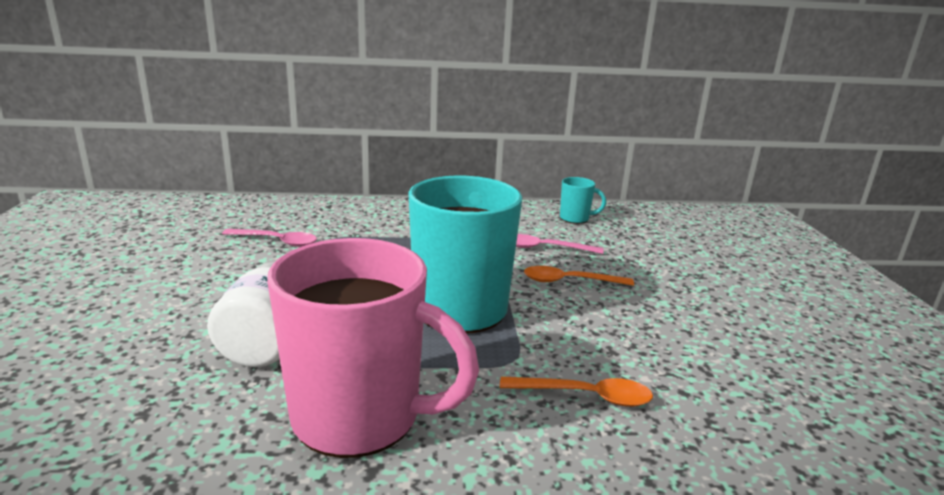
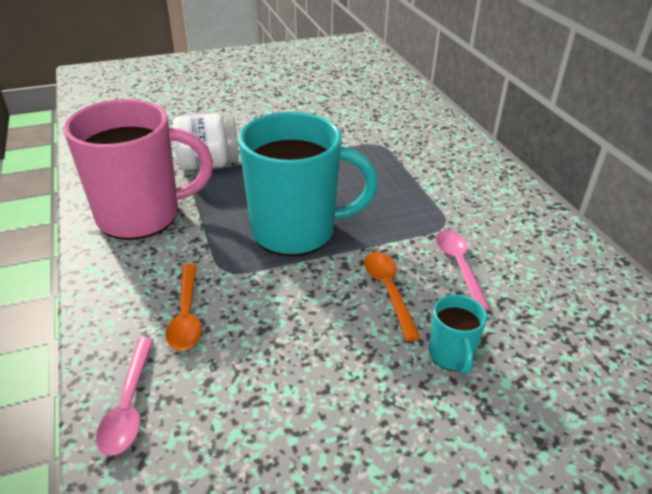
camera: 75 degrees right, 15 degrees up
pink spoon [222,229,317,247] -> pink spoon moved to [96,338,154,456]
pink mug [267,238,479,458] -> pink mug turned 105 degrees counterclockwise [64,99,213,240]
turquoise mug [560,177,606,224] -> turquoise mug moved to [429,295,487,375]

